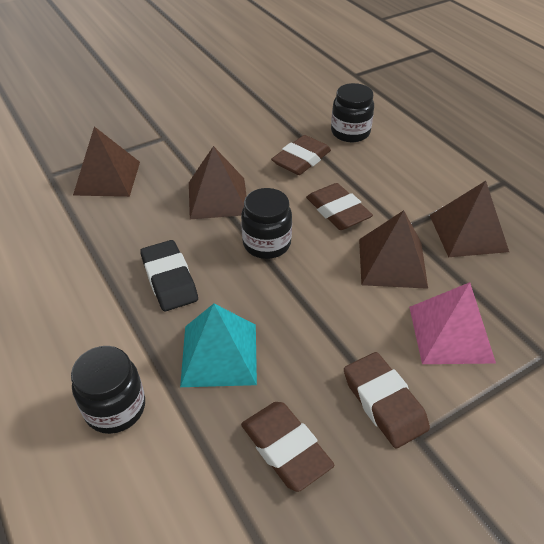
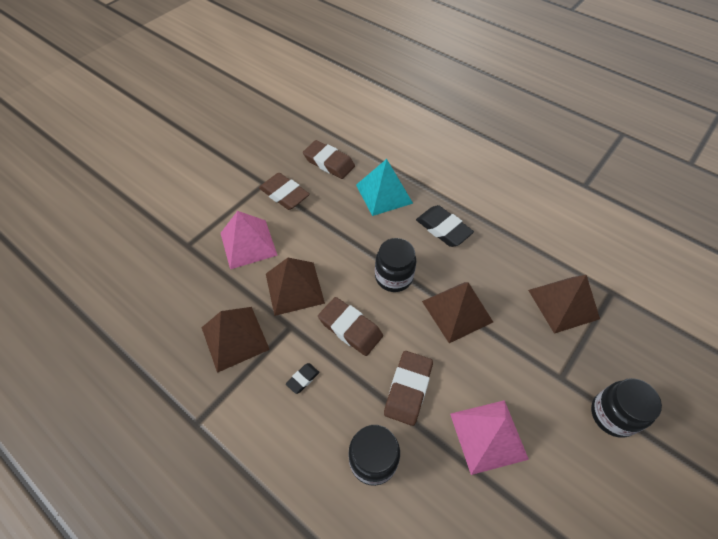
camera: 160 degrees right, 10 degrees up
black jar [71,346,145,434] -> black jar moved to [591,378,662,437]
none -> black eraser [286,363,319,394]
none -> pink pyramid [450,400,529,475]

